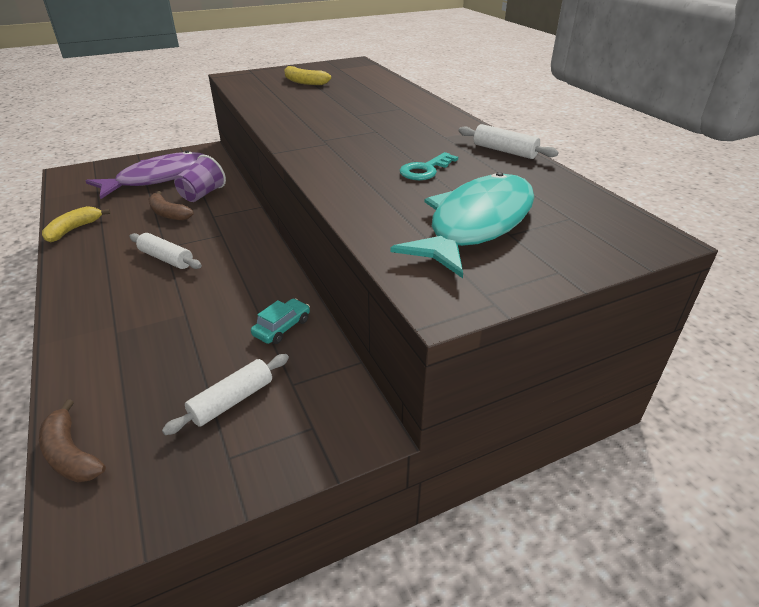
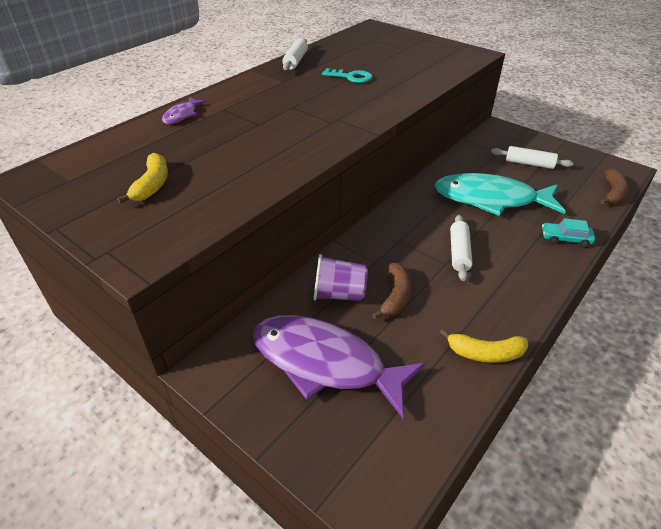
camera: 115 degrees left, 5 degrees up
turquoise car [251,299,310,344] -> turquoise car moved to [542,218,596,248]
turquoise fish [390,172,534,278] -> turquoise fish moved to [434,173,566,216]
none -> purple fish [162,97,207,124]

